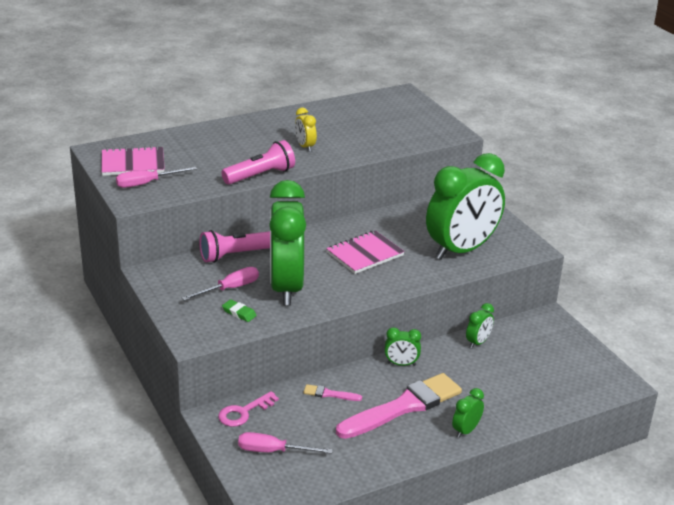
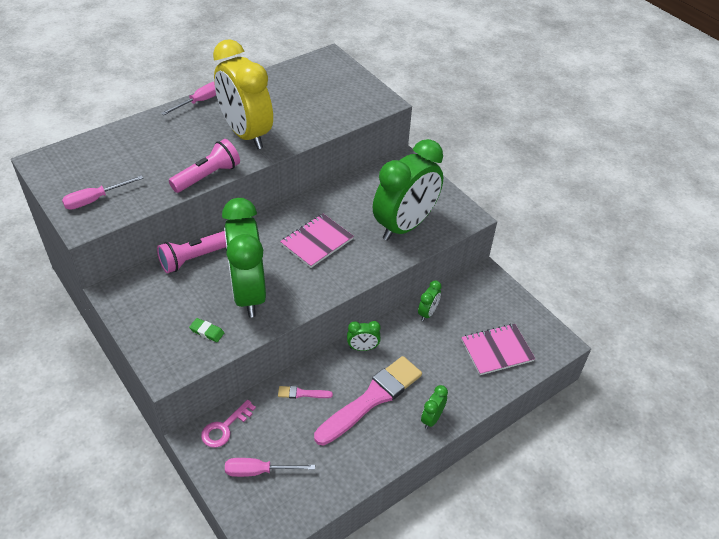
camera: 10 degrees left, 15 degrees up
pink notebook [101,146,165,176] -> pink notebook moved to [461,324,535,375]
pink screwdriver [182,267,259,301] -> pink screwdriver moved to [161,82,216,115]
yellow clock [295,108,317,152] -> yellow clock [213,39,273,149], size x2.48

